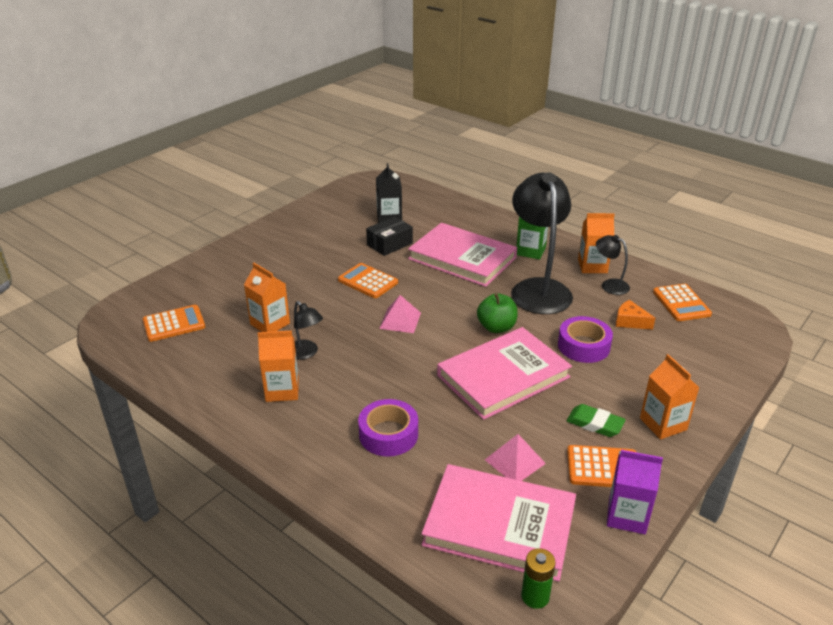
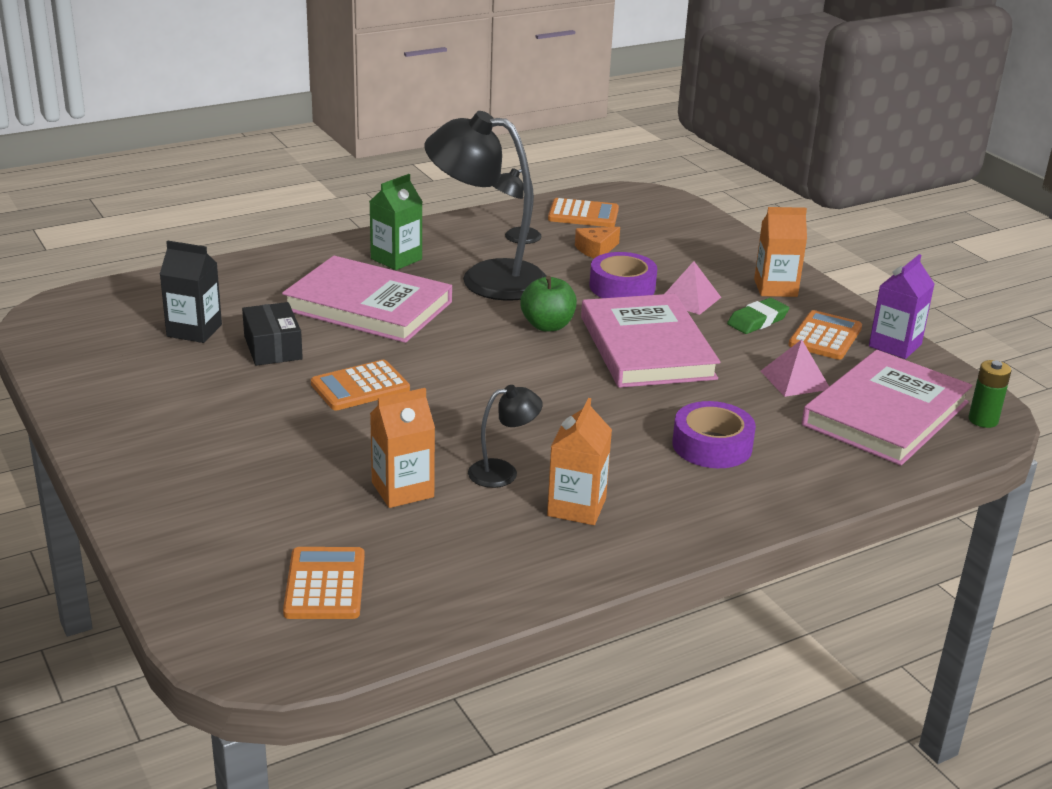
camera: 70 degrees left, 5 degrees down
pink pyramid [379,295,421,333] -> pink pyramid moved to [665,261,721,315]
pink book [408,223,517,287] -> pink book turned 60 degrees clockwise [282,256,452,343]
orange carton [578,213,615,273] -> none

